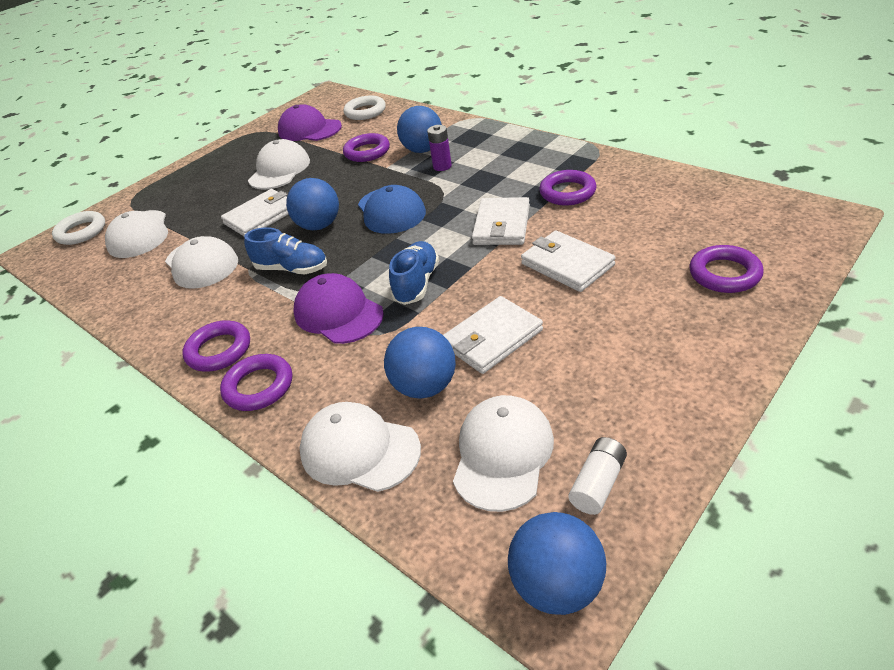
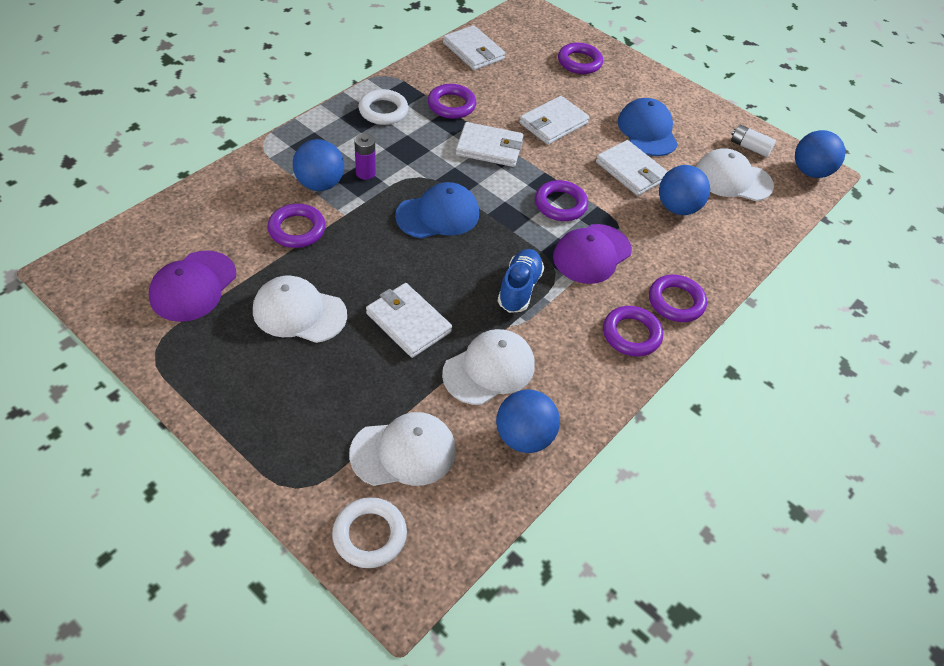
camera: 100 degrees left, 10 degrees up
blue ball [286,178,339,230] -> blue ball moved to [496,389,560,453]
white cap [299,402,421,492] -> none
white ring [344,95,386,120] -> white ring moved to [358,89,408,125]
blue shoe [389,241,439,305] -> purple ring [535,180,588,221]
none -> white wallet [443,25,505,70]
none -> blue cap [618,98,678,156]

